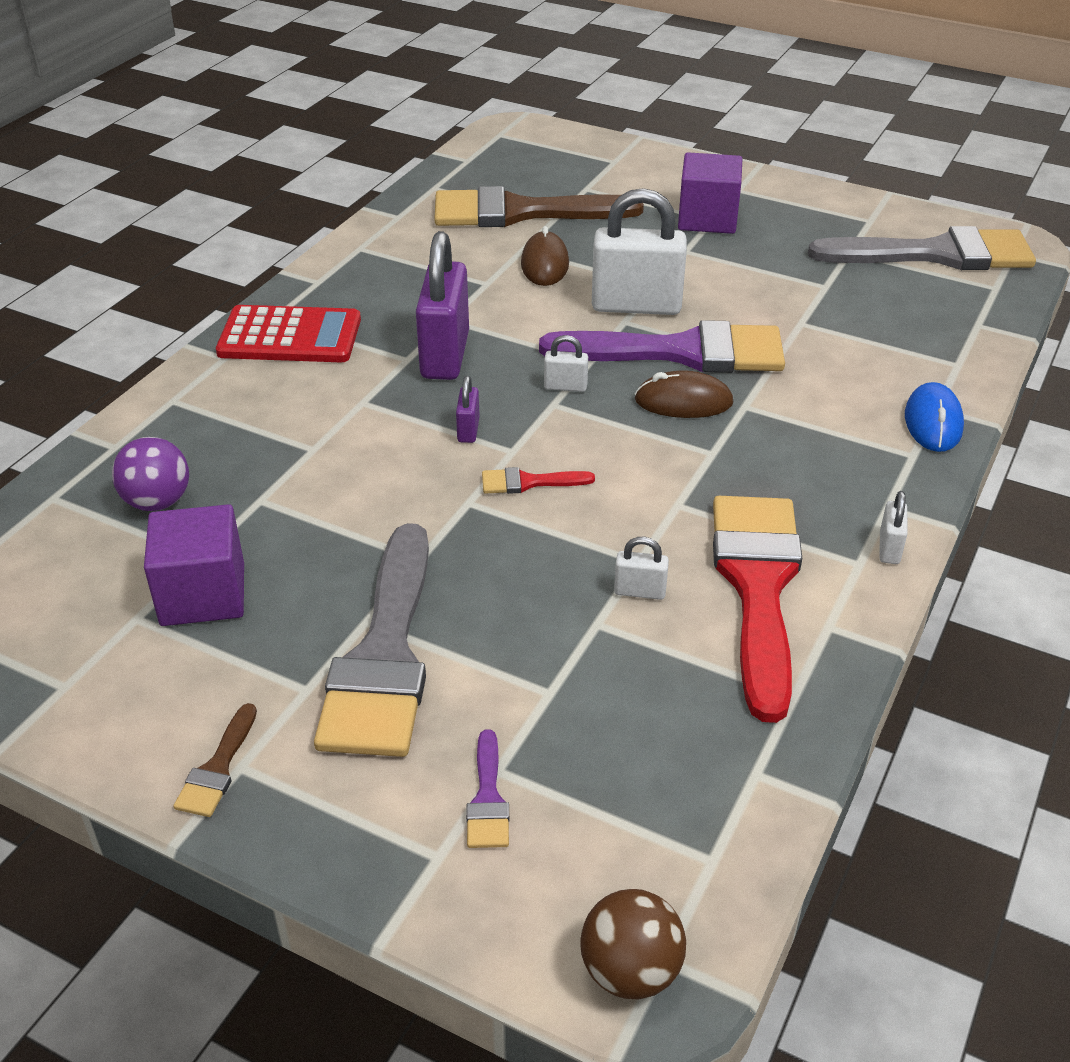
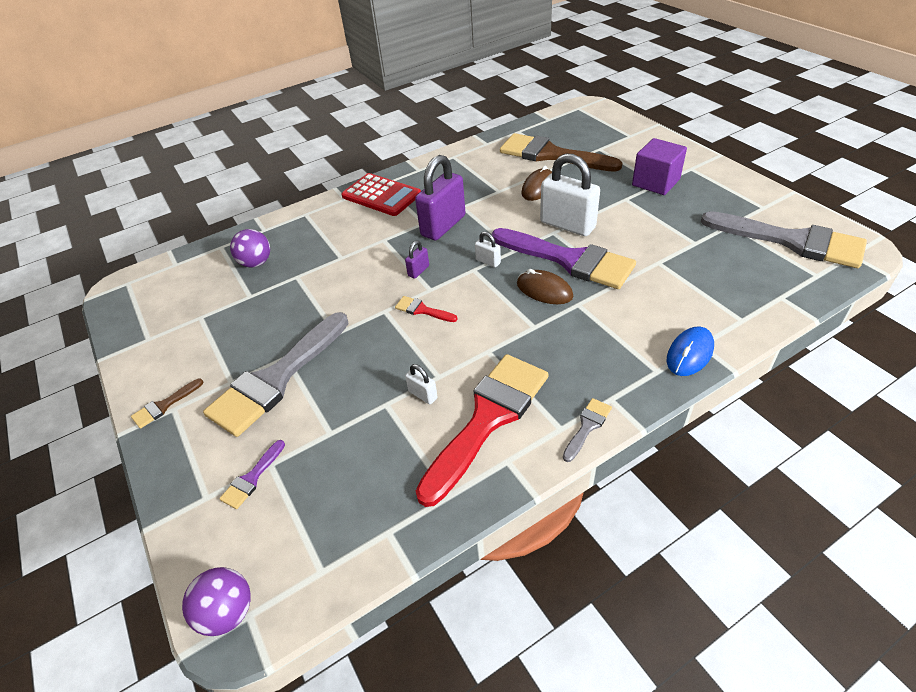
camera: 35 degrees right, 5 degrees up
purple cube [144,504,244,626] -> none
brown ball [581,889,686,1000] -> purple ball [182,567,251,636]
white padlock [879,491,908,564] -> grey brush [563,398,612,462]

